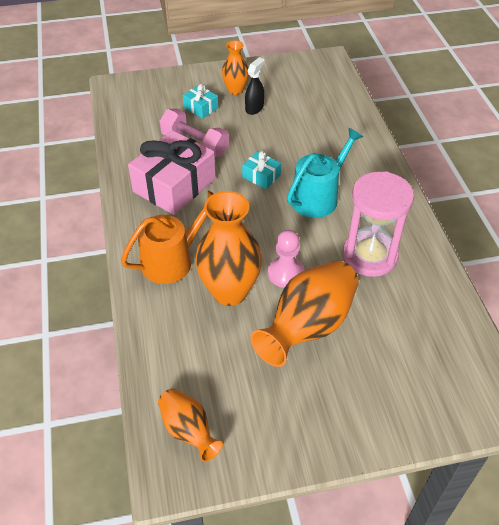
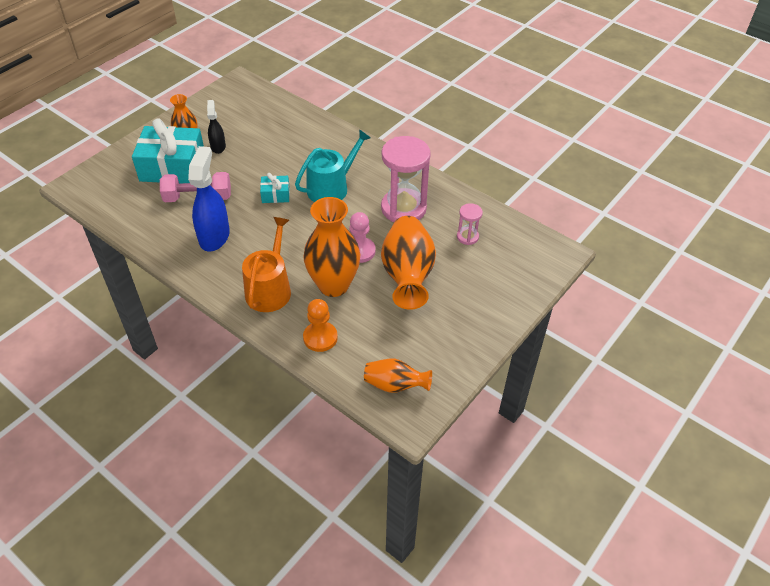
camera: 40 degrees left, 0 degrees up
pink gift [128,130,216,215] -> blue spray bottle [188,146,230,251]
turquoise gift [183,84,218,119] -> turquoise gift [132,119,204,183], size x2.15
turquoise watering can [287,128,363,218] -> turquoise watering can turned 45 degrees clockwise [295,129,371,202]
none -> orange pawn [303,299,338,352]
none -> pink hourglass [457,203,483,245]

